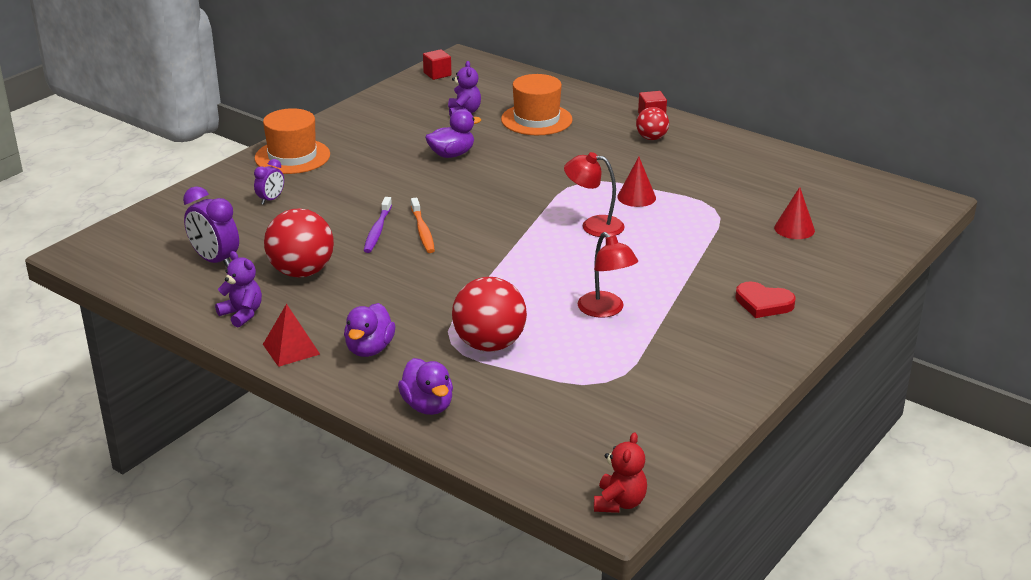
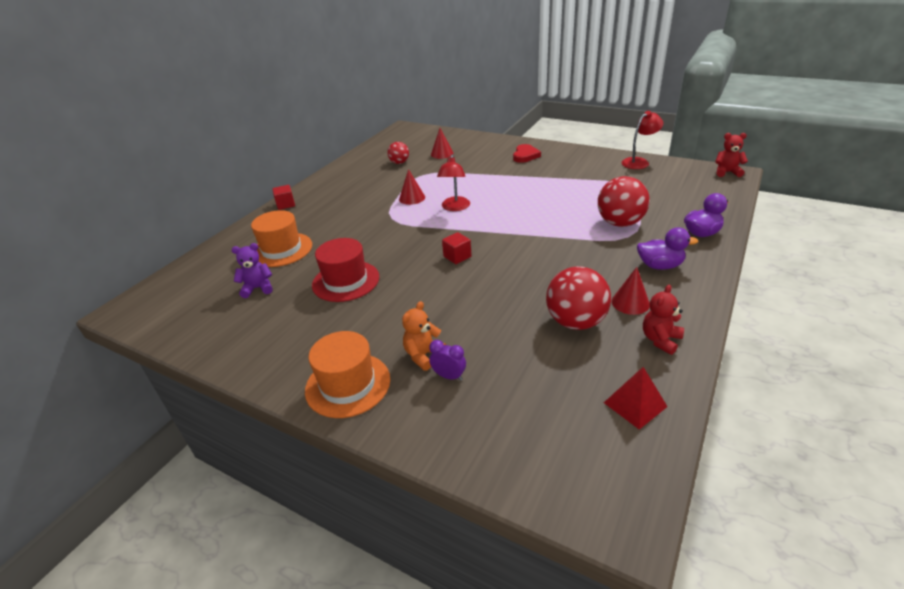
camera: 95 degrees left, 5 degrees up
purple clock [183,186,239,267] -> none
purple teddy bear [215,251,262,327] -> red teddy bear [643,285,684,355]
red pyramid [263,304,320,367] -> red pyramid moved to [604,367,668,430]
purple toothbrush [364,197,392,253] -> none
orange toothbrush [411,198,435,253] -> none
red cube [423,49,452,80] -> red cube moved to [442,232,471,264]
purple duck [425,109,481,158] -> red hat [312,238,379,302]
red lamp [577,232,638,318] -> red lamp moved to [622,111,663,169]
red ball [636,107,669,140] -> red ball moved to [387,142,409,164]
none -> orange teddy bear [402,301,446,371]
none -> red cone [612,267,650,315]

